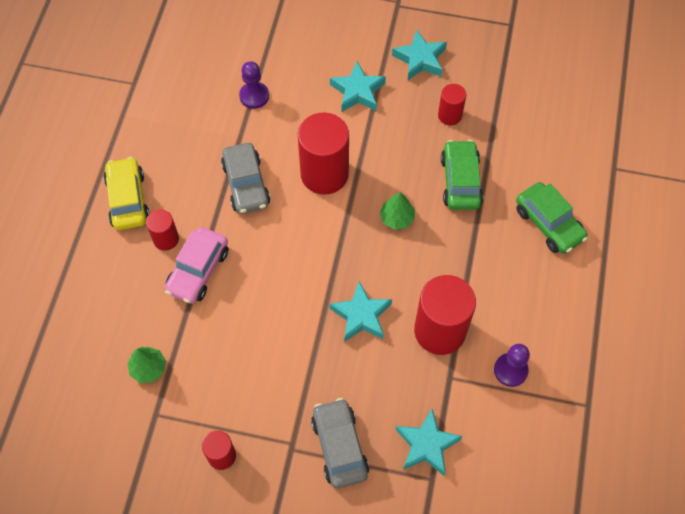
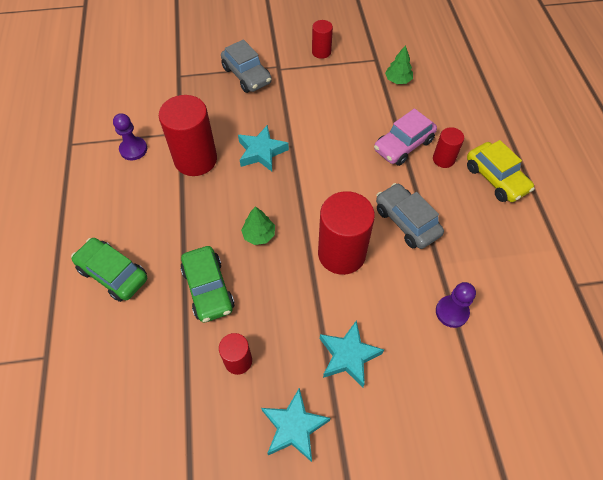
camera: 160 degrees right, 5 degrees down
pink car [165,227,228,304] -> pink car turned 135 degrees counterclockwise [374,108,437,166]
turquoise star [396,409,463,476] -> none

